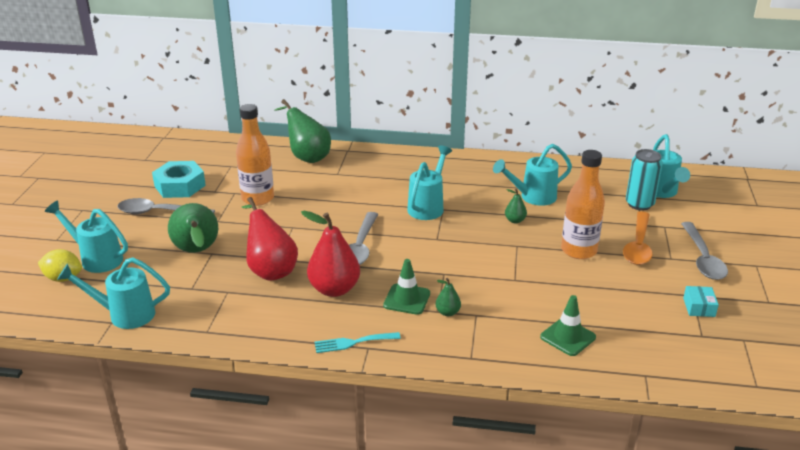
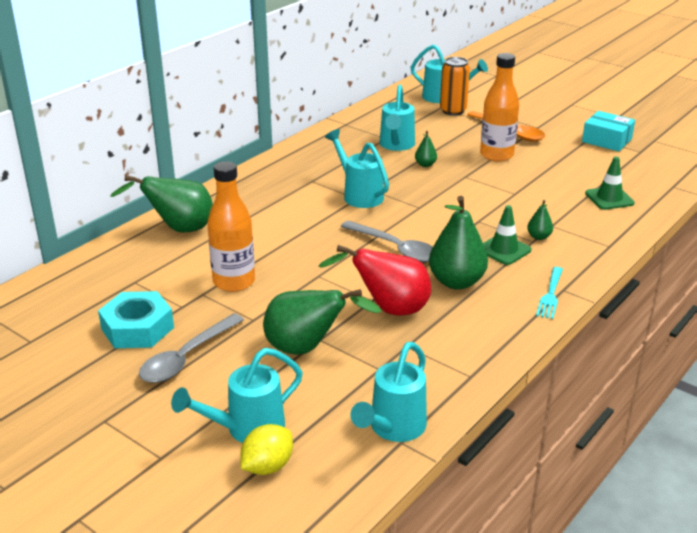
camera: 60 degrees left, 0 degrees up
red pear [301,210,360,297] -> green pear [429,196,488,289]
turquoise can [626,149,663,211] -> orange can [440,57,470,116]
grey spoon [681,222,728,280] -> none
turquoise box [683,286,719,317] -> turquoise box [582,111,635,151], size x1.63

